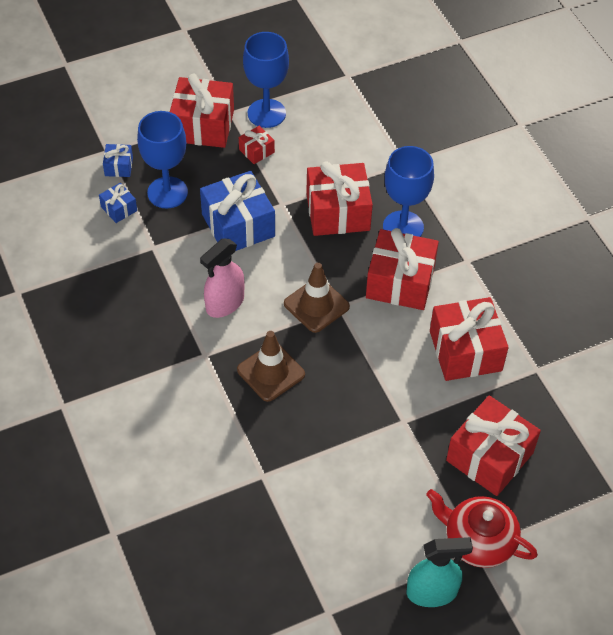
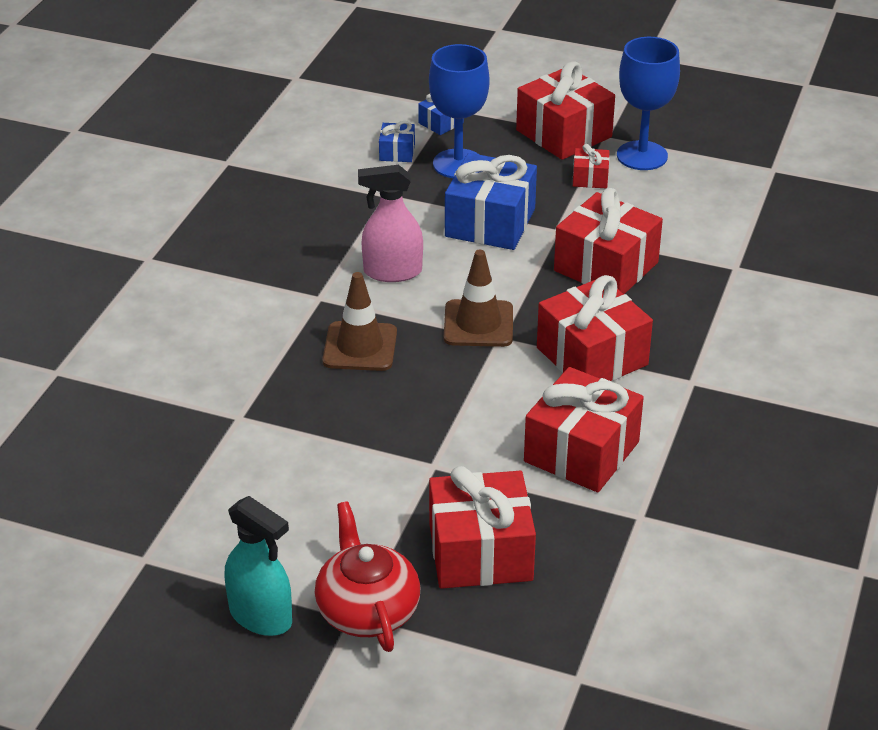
camera: 45 degrees right, 15 degrees down
blue goblet [383,146,434,237] -> none

